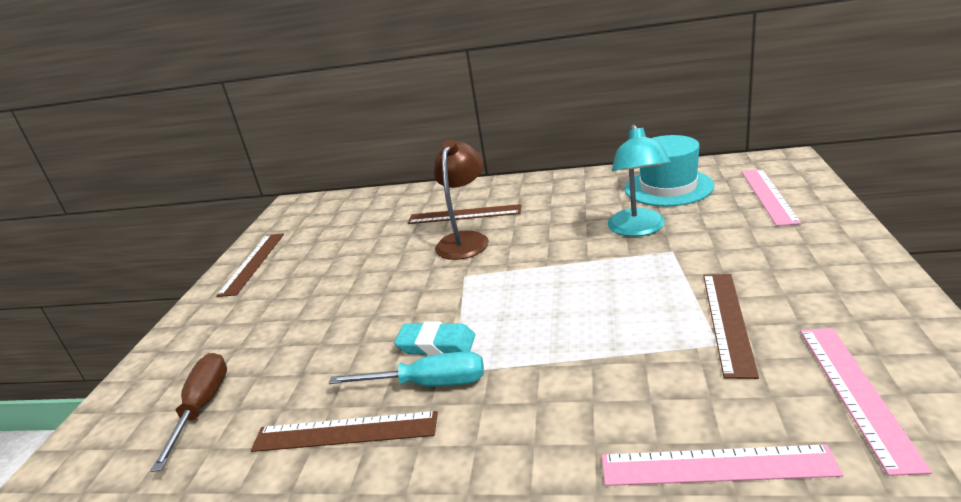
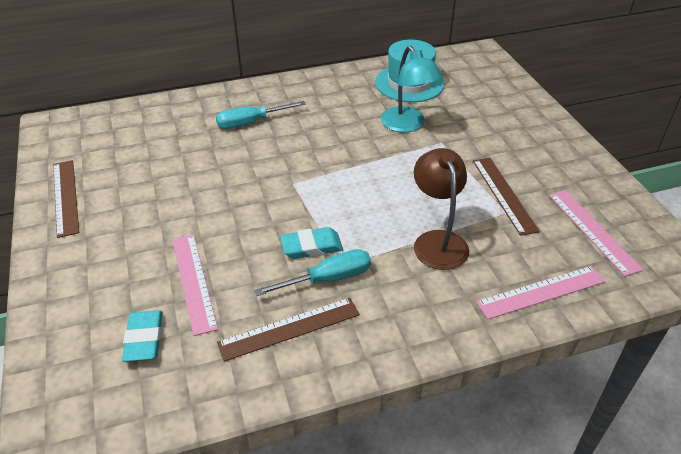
camera: 30 degrees left, 15 degrees up
brown screwdriver [151,353,227,472] -> turquoise eraser [122,310,163,362]
brown ruler [408,204,522,224] -> turquoise screwdriver [216,101,306,129]
brown lamp [434,140,489,260] -> brown lamp moved to [414,148,469,270]
pink ruler [741,169,801,226] -> pink ruler moved to [172,234,218,336]

